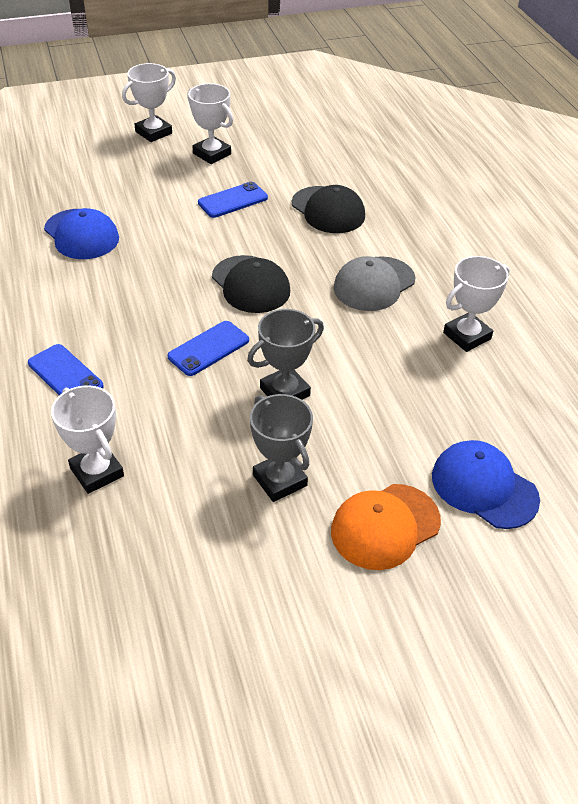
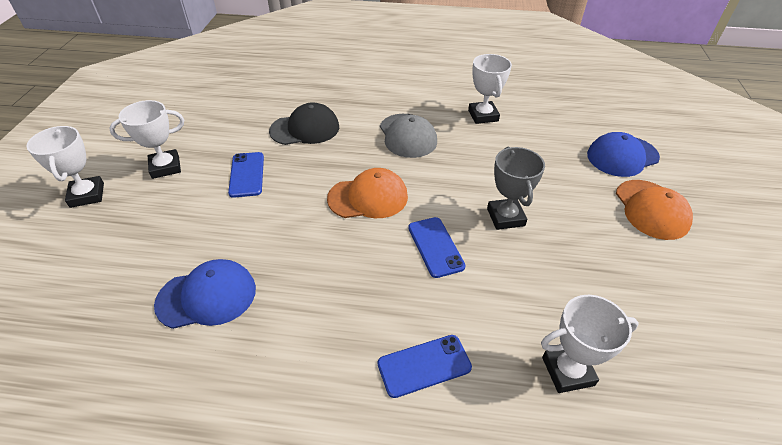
camera: 65 degrees left, 0 degrees up
black cap [212,255,290,313] -> orange cap [327,168,408,218]
grey trophy [250,394,313,502] -> none

